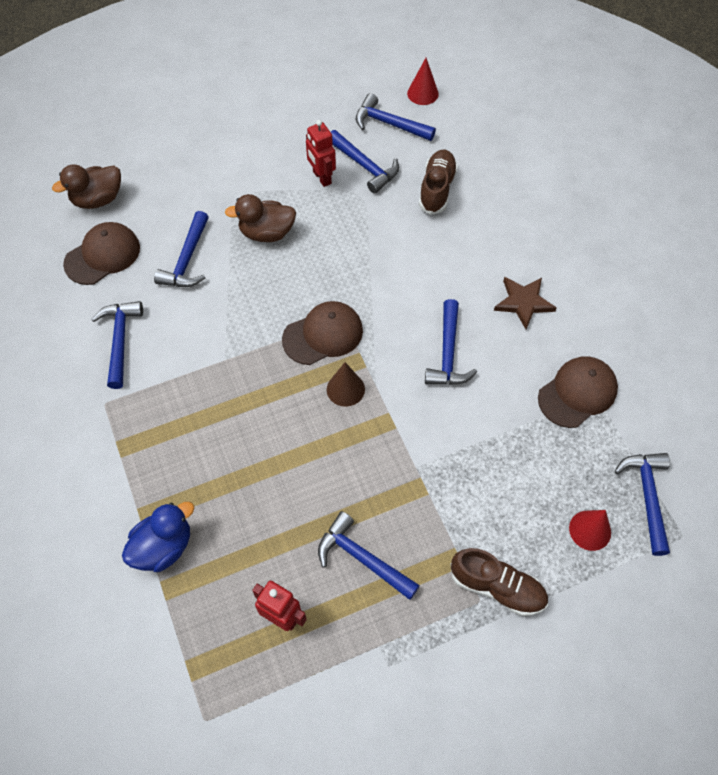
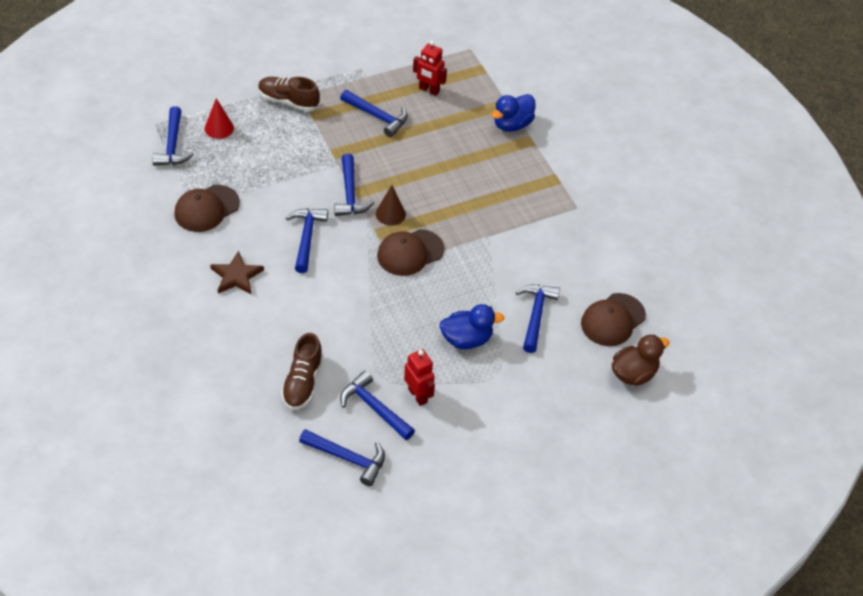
camera: 175 degrees right, 10 degrees down
blue hammer [91,301,143,389] -> blue hammer moved to [334,154,375,216]
brown duck [225,194,296,242] -> blue duck [439,304,504,349]
red cone [407,58,439,105] -> none

